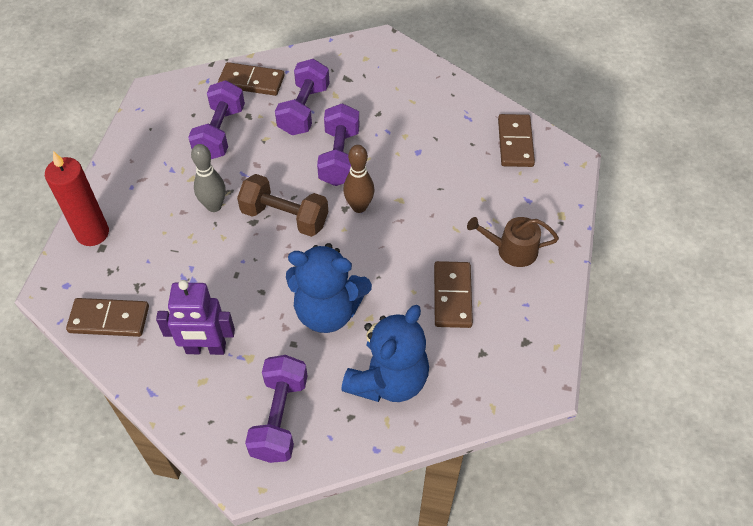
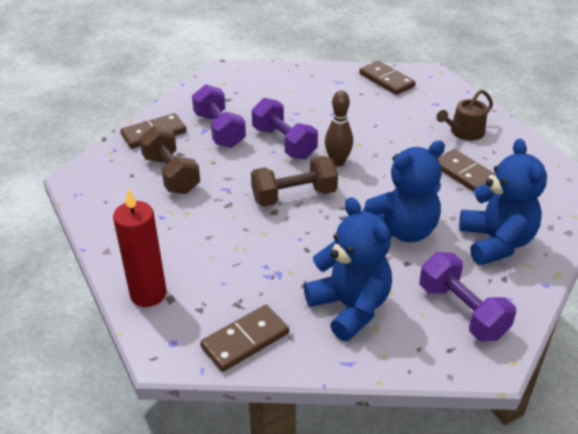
camera: 40 degrees left, 15 degrees down
purple robot [156,280,235,355] -> blue teddy bear [304,197,392,341]
purple dumbbell [188,80,245,159] -> brown dumbbell [139,126,200,194]
grey bowling pin [191,144,226,212] -> none

